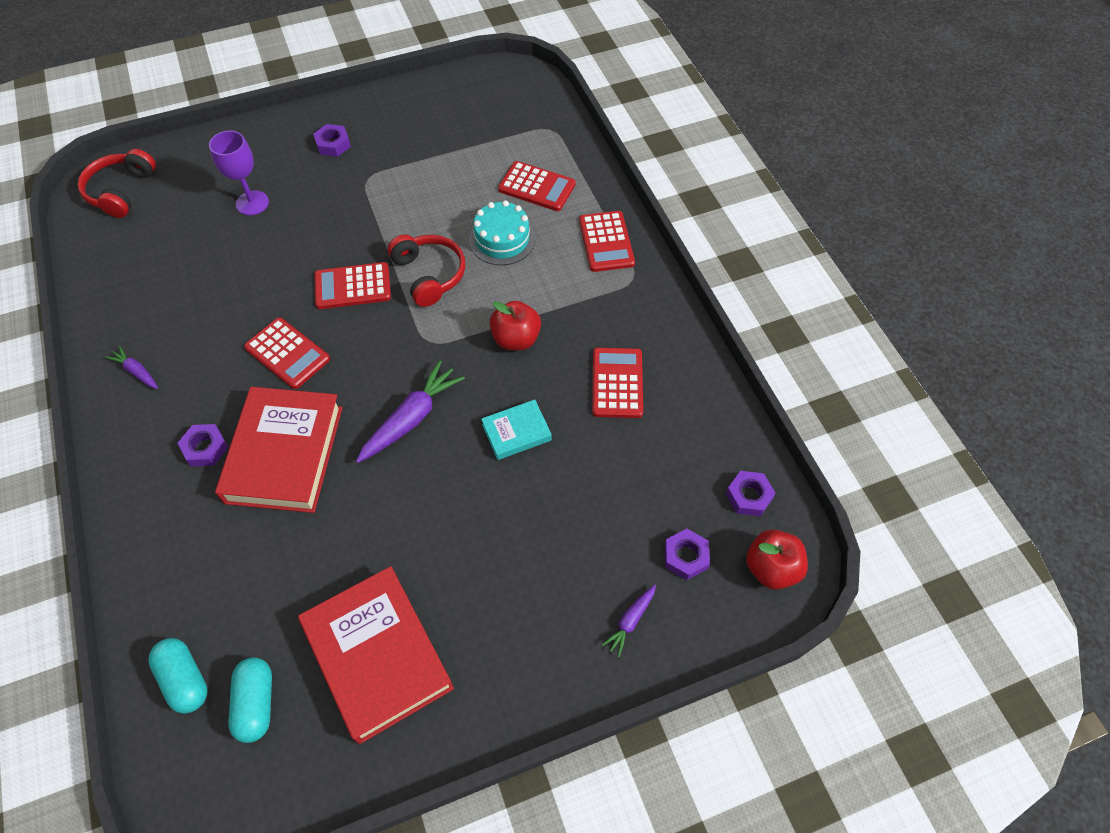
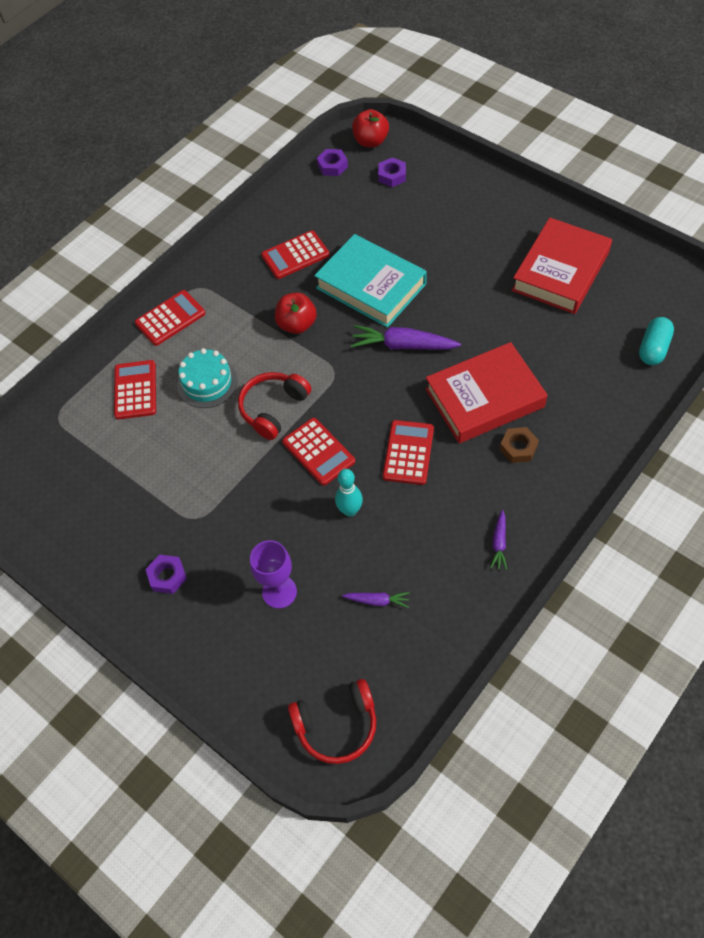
camera: 115 degrees left, 0 degrees up
purple nut [178,424,229,467] -> brown nut [500,427,539,463]
turquoise capsule [228,657,272,743] -> none
turquoise book [481,400,552,460] -> turquoise book [314,234,427,328], size x2.03
purple carrot [602,585,656,657] -> purple carrot moved to [342,592,410,608]
none -> turquoise bowling pin [335,469,363,517]

